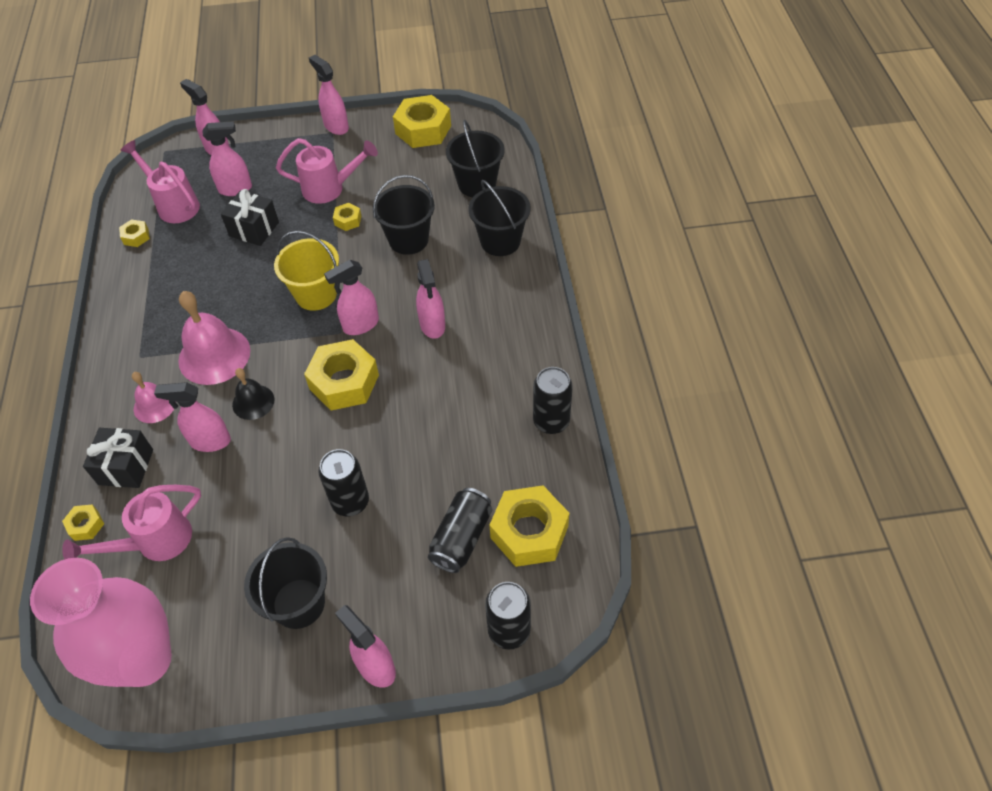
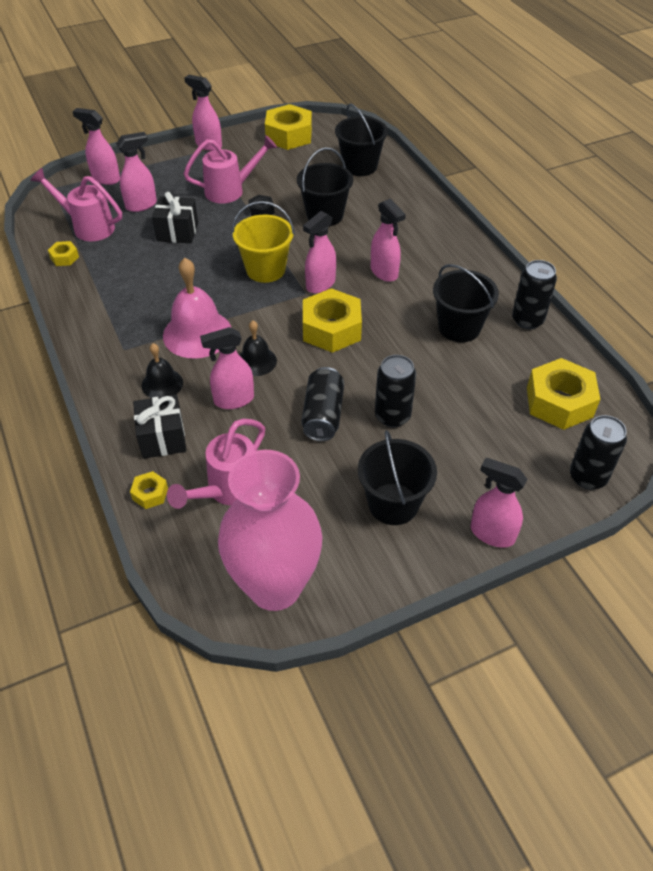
camera: 20 degrees left, 5 degrees down
pink bell [132,372,174,423] -> black bell [142,343,183,398]
yellow nut [333,203,361,231] -> black nut [248,195,274,216]
black can [428,488,492,573] -> black can moved to [301,367,344,441]
black bucket [468,180,531,256] -> black bucket moved to [433,264,499,342]

